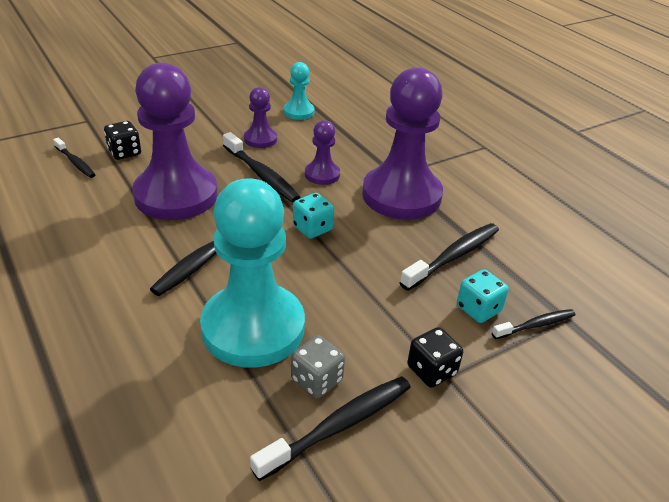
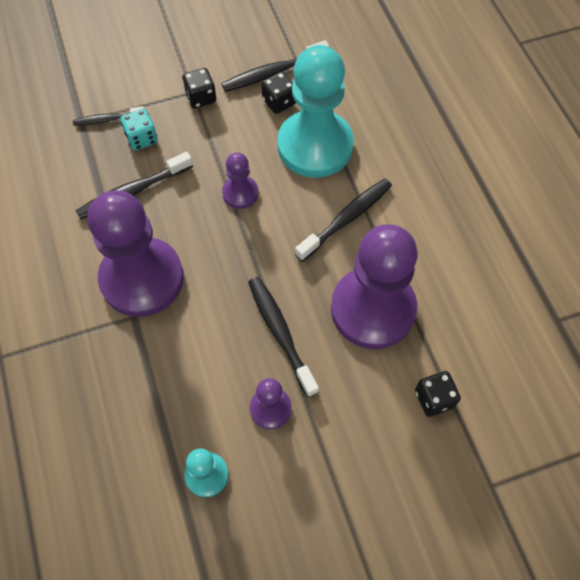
camera: 165 degrees left, 25 degrees up
black toothbrush [53,138,96,178] -> none
grey dice [291,335,345,398] -> black dice [261,72,296,114]
turquoise dice [293,193,334,239] -> none
purple pawn [305,120,340,185] -> purple pawn moved to [222,153,259,209]

